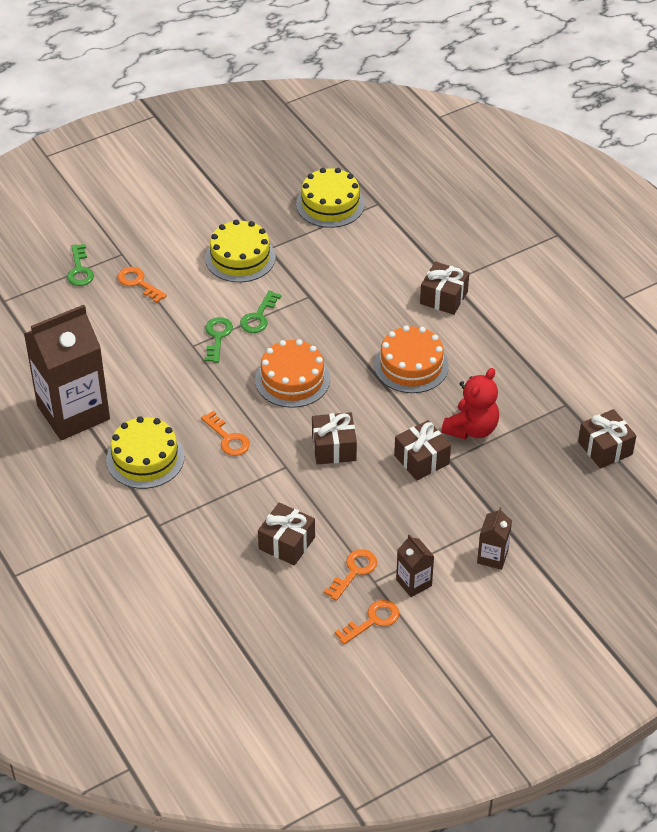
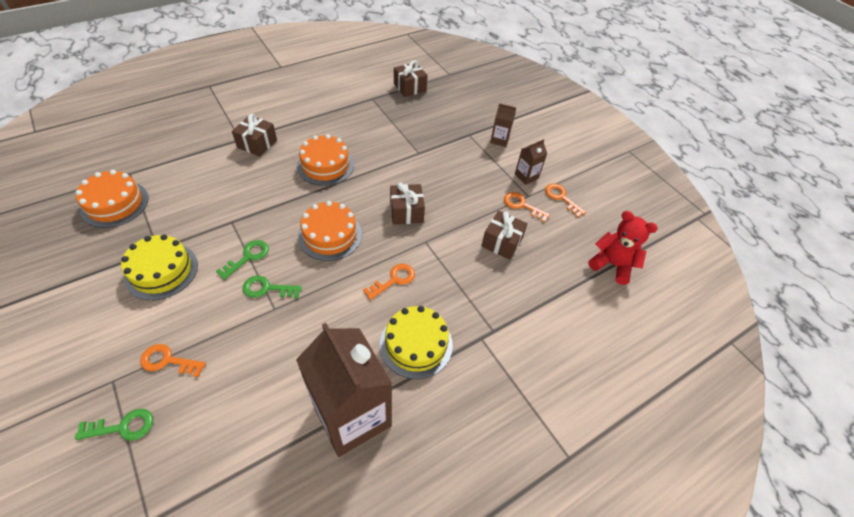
camera: 95 degrees left, 5 degrees up
orange key [117,267,167,303] -> orange key turned 60 degrees clockwise [140,344,206,377]
green key [240,291,281,333] -> green key turned 75 degrees counterclockwise [216,240,269,280]
yellow cake [296,168,365,228] -> orange cake [75,170,149,228]
brown gift [394,420,451,481] -> none
red teddy bear [441,368,499,440] -> red teddy bear moved to [588,211,658,285]

